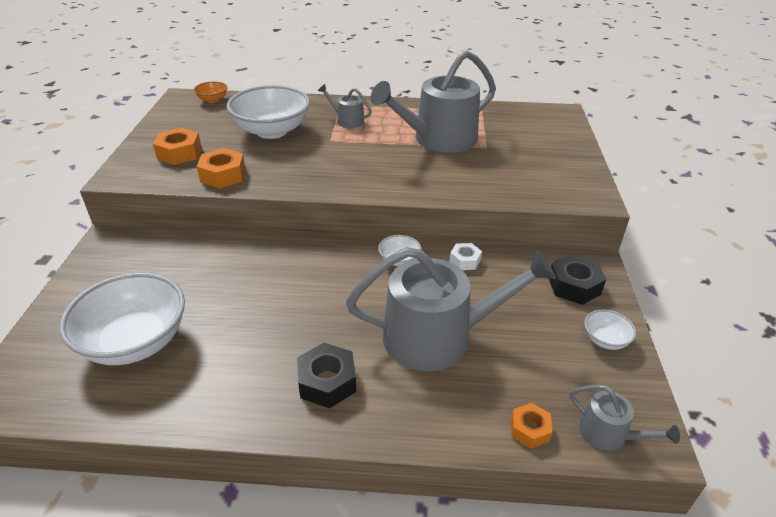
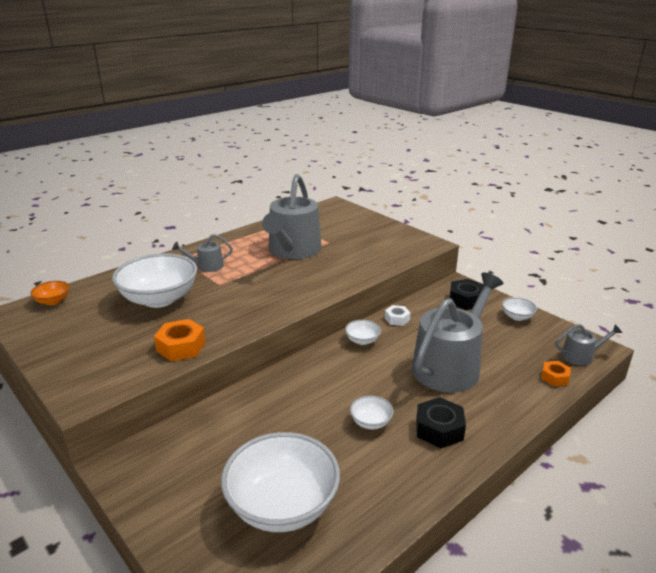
camera: 45 degrees left, 10 degrees down
orange nut [153,128,202,165] -> none
none -> white bowl [350,396,394,430]

